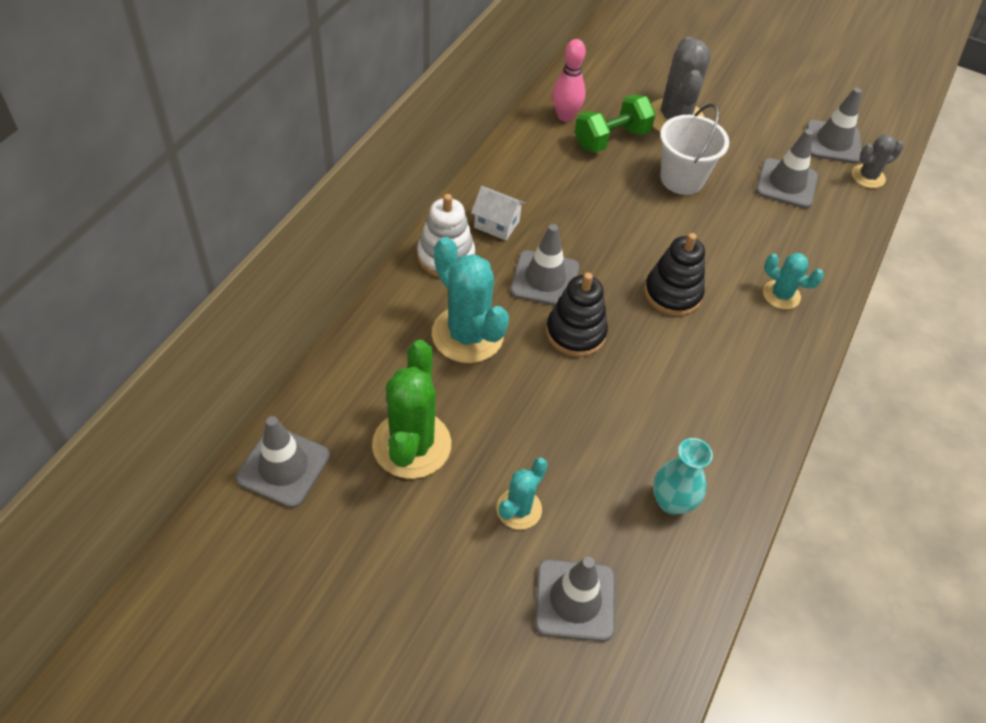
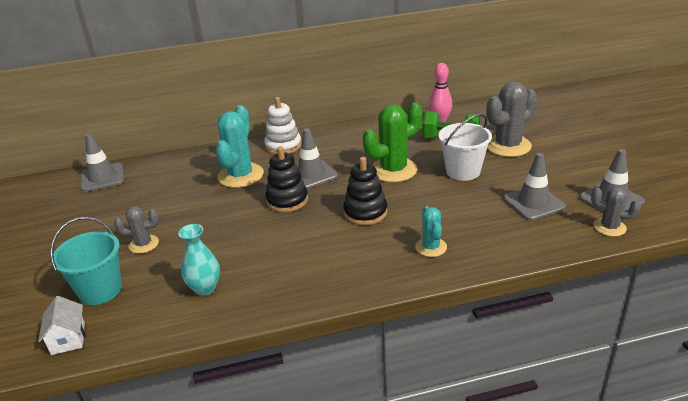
camera: 55 degrees right, 20 degrees down
green cactus [372,340,451,479] -> green cactus moved to [363,103,422,182]
white house [471,186,525,241] -> white house moved to [38,296,85,355]
turquoise cactus [497,458,548,530] -> grey cactus [114,206,159,254]
grey traffic cone [535,557,615,642] -> turquoise bucket [50,217,122,305]

